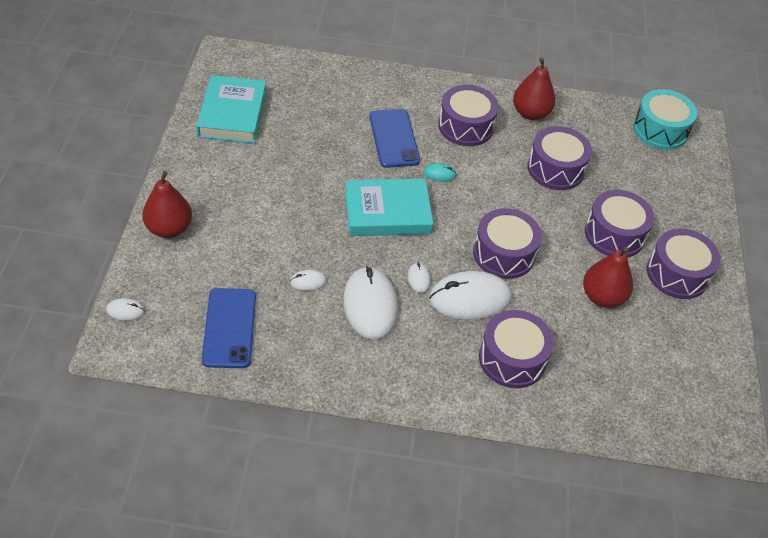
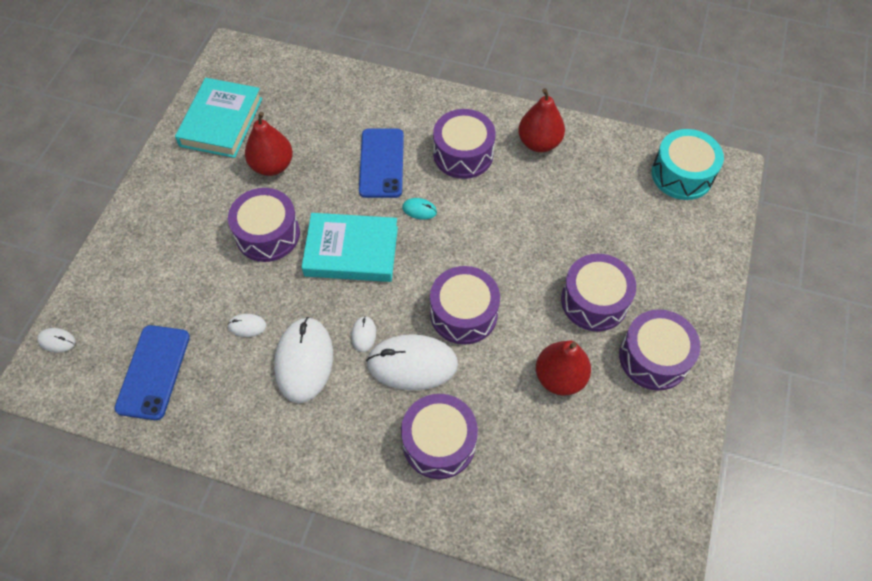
camera: 15 degrees right, 10 degrees up
red pear [142,171,192,238] -> red pear moved to [245,112,293,176]
purple drum [527,126,592,190] -> purple drum moved to [228,188,300,262]

